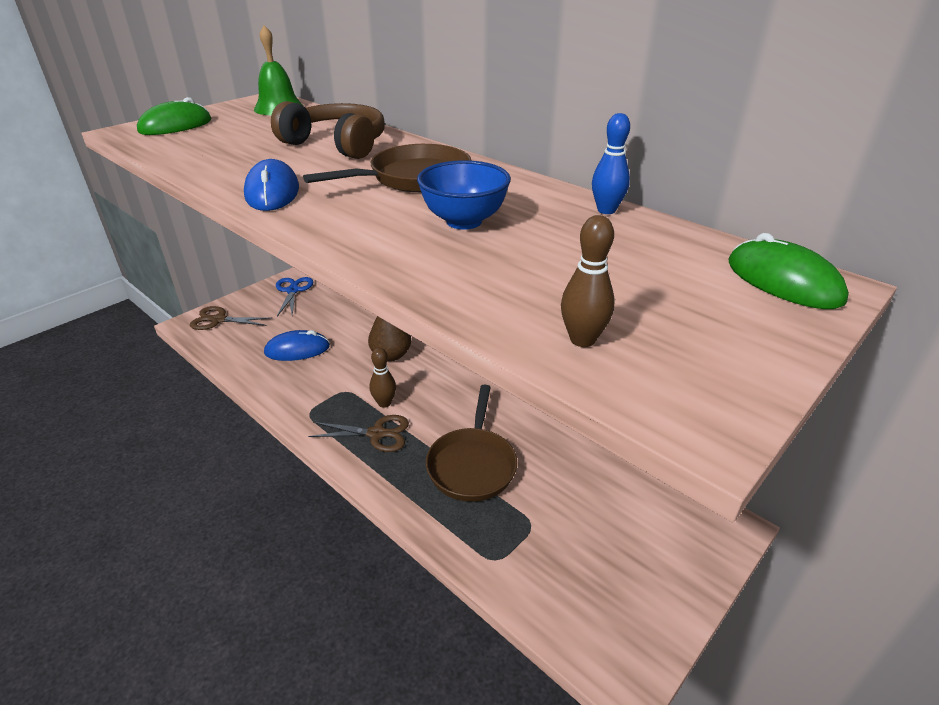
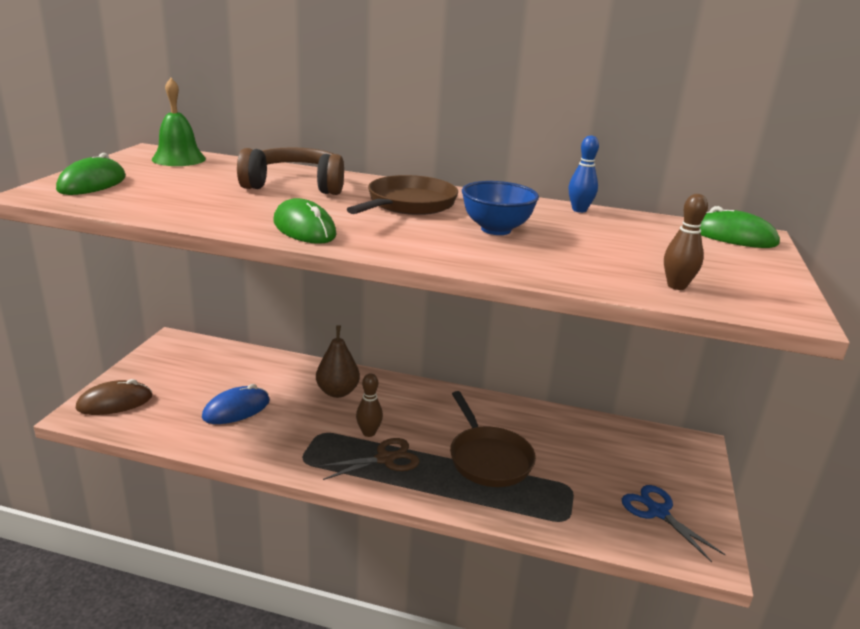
camera: 30 degrees left, 10 degrees down
brown scissors [190,306,271,330] -> brown mouse [76,379,152,415]
blue mouse [244,159,299,211] -> green mouse [273,198,337,244]
blue scissors [276,277,313,316] -> blue scissors moved to [622,485,726,562]

